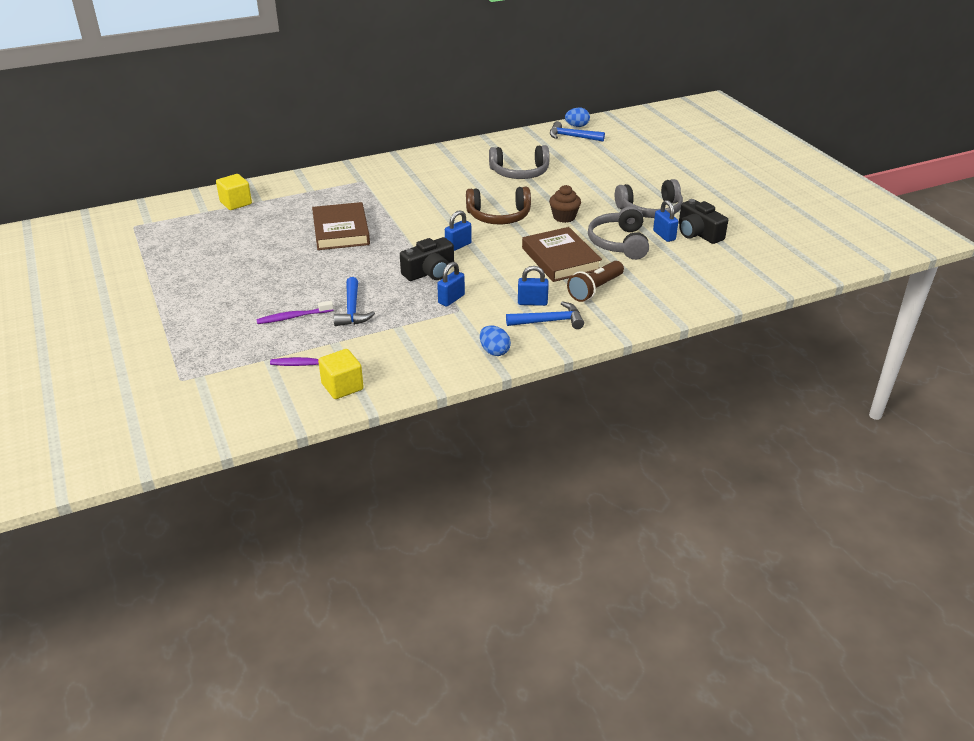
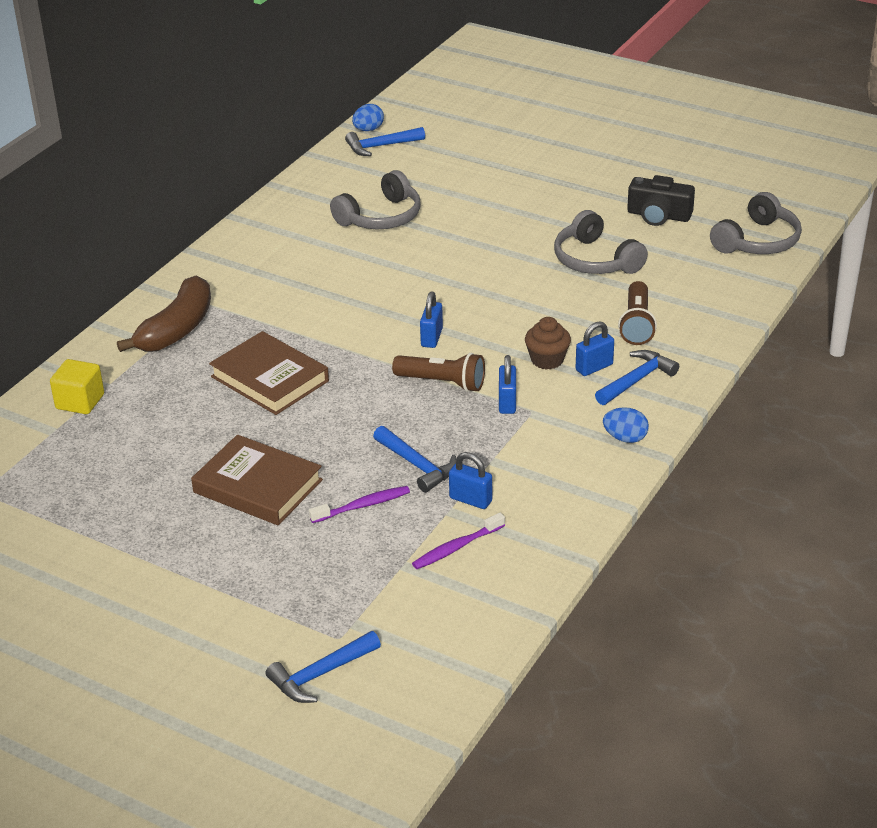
camera: 35 degrees left, 0 degrees up
purple toothbrush [256,301,334,324] -> purple toothbrush turned 150 degrees counterclockwise [309,486,410,523]
yellow cube [318,349,364,399] -> none
black camera [400,237,454,281] -> brown flashlight [392,353,485,392]
brown headphones [466,187,531,224] -> none
brown book [522,227,602,282] -> brown book moved to [191,435,323,525]
brown cupcake [549,185,581,223] -> brown cupcake moved to [525,317,571,370]
grey headphones [615,179,683,218] -> grey headphones moved to [710,192,802,254]
blue padlock [653,200,679,242] -> blue padlock moved to [449,452,492,509]
none -> brown banana [117,276,211,352]
none -> blue hammer [266,631,381,703]

